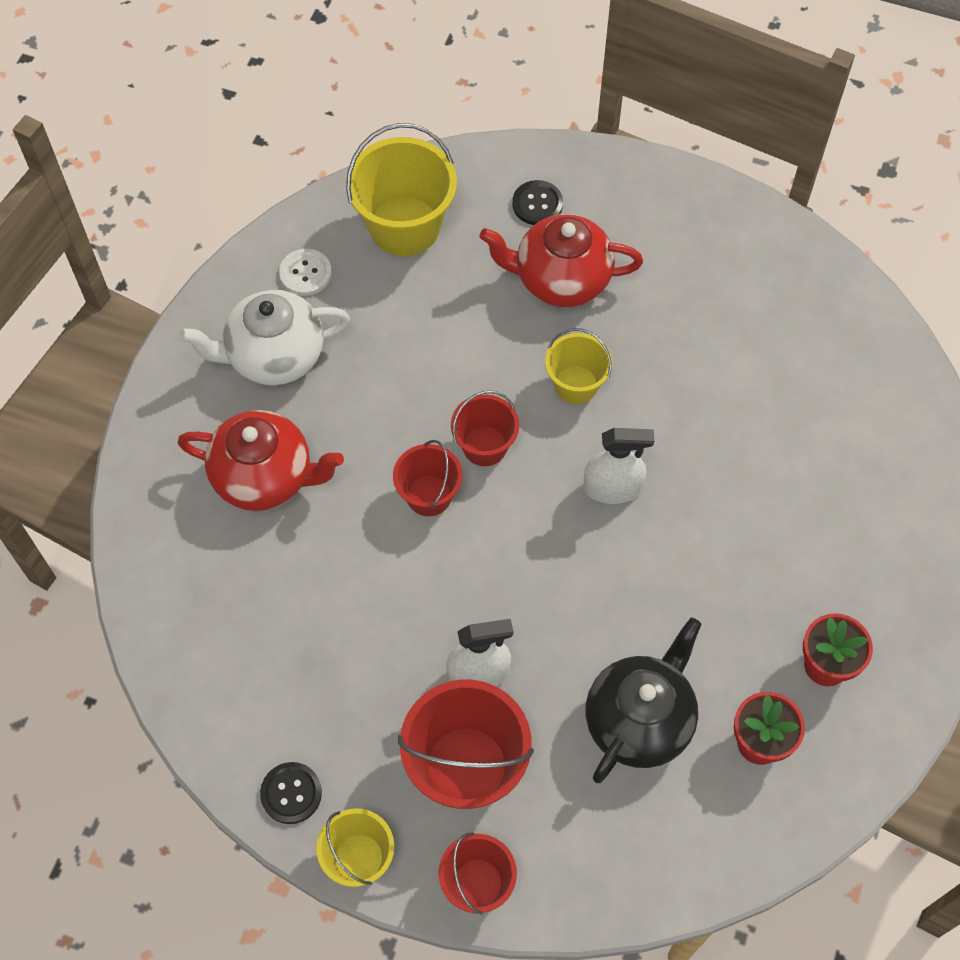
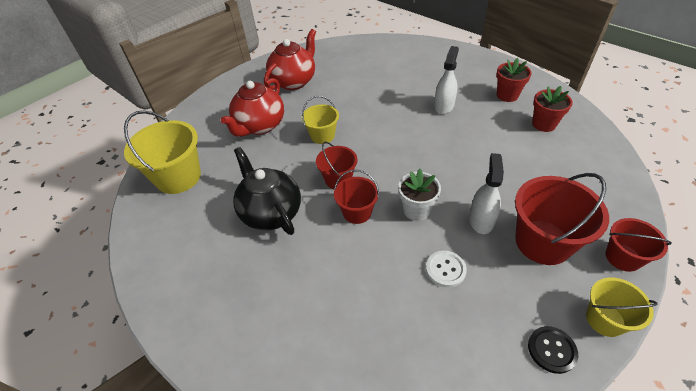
camera: 65 degrees left, 15 degrees down
red teapot [178,410,344,511] -> red teapot moved to [264,29,316,90]
white teapot [179,289,350,385] -> none
white button [279,249,332,296] -> white button moved to [426,251,467,287]
black button [512,180,563,225] -> none
white spray bottle [584,428,654,504] -> white spray bottle moved to [434,46,459,114]
black teapot [586,618,702,783] -> black teapot moved to [233,147,301,235]
none -> white flower pot [398,169,441,221]

